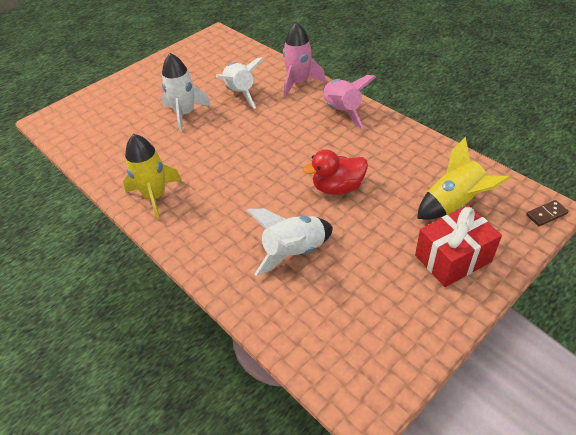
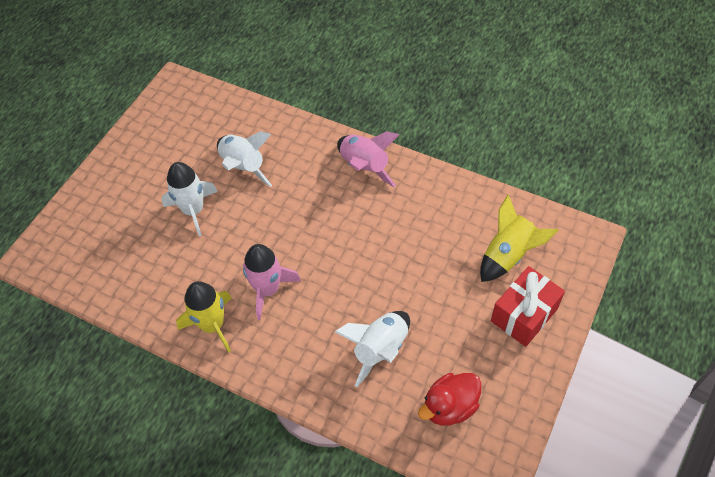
camera: 20 degrees left, 10 degrees up
pink rocket [283,22,326,97] -> pink rocket moved to [243,244,301,320]
red duck [303,149,368,195] -> red duck moved to [418,373,482,426]
brown domino [526,200,569,226] -> none

